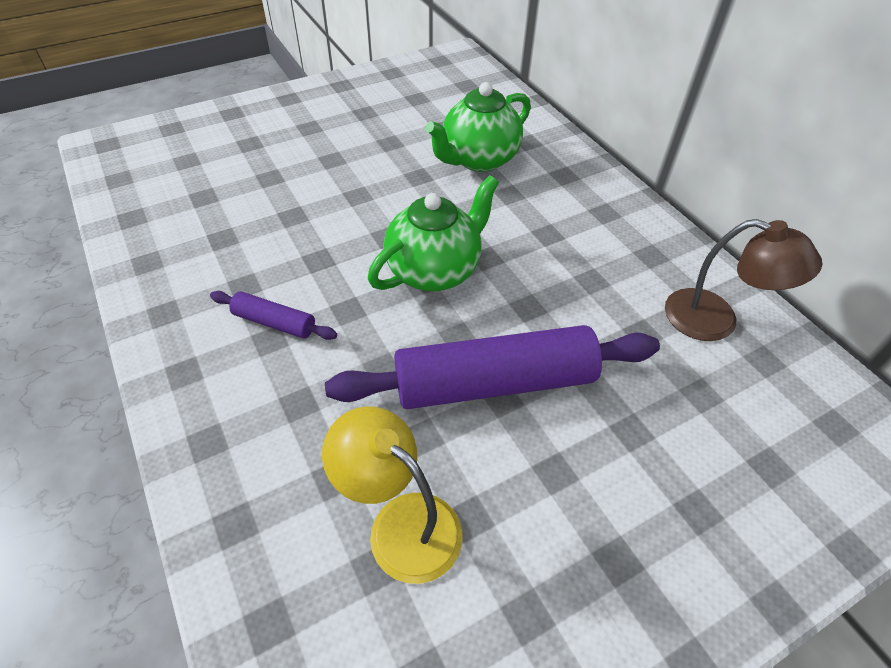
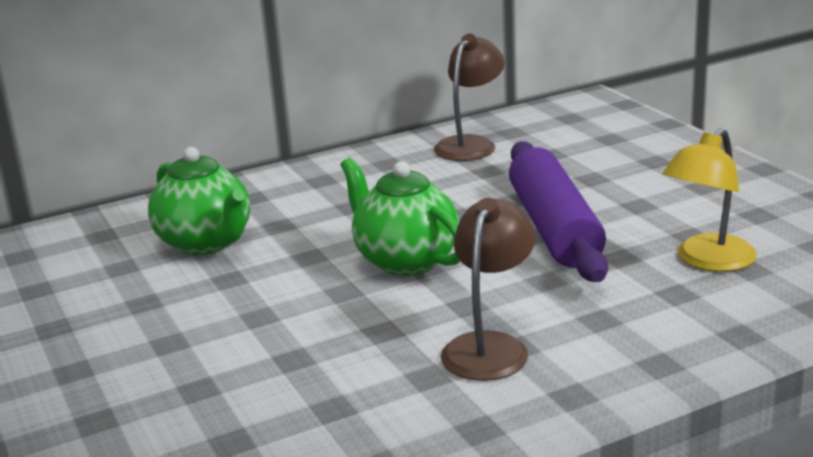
camera: 85 degrees left, 25 degrees down
purple rolling pin [210,291,337,340] -> brown lamp [441,198,535,381]

